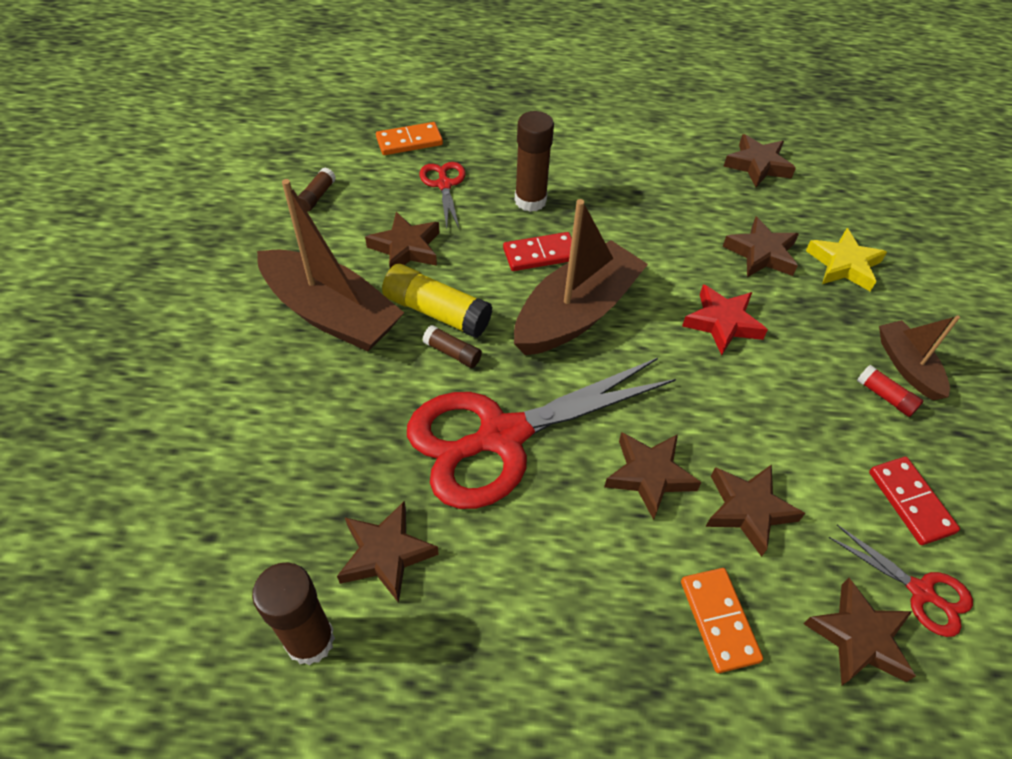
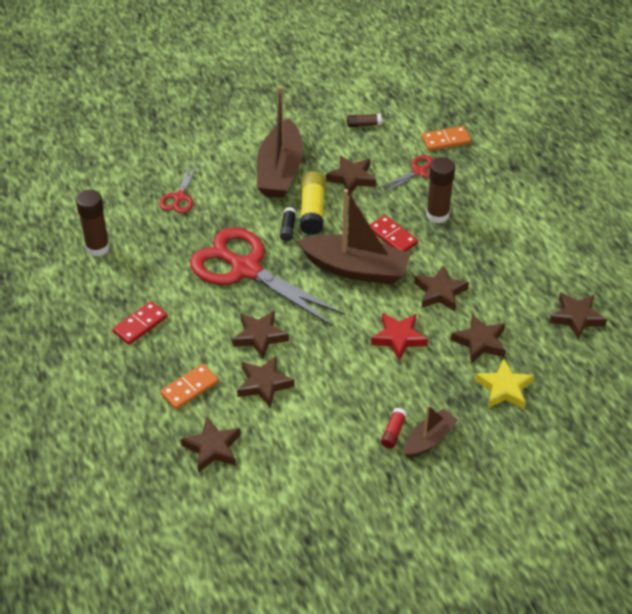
camera: 65 degrees right, 5 degrees down
brown star [337,501,439,603] -> brown star moved to [414,265,469,311]
orange domino [376,122,443,155] -> orange domino turned 60 degrees counterclockwise [422,126,471,151]
brown glue stick [422,325,482,368] -> black glue stick [280,207,296,241]
red scissors [828,525,973,637] -> red scissors moved to [159,165,198,213]
red domino [869,457,960,545] -> red domino moved to [112,301,167,345]

